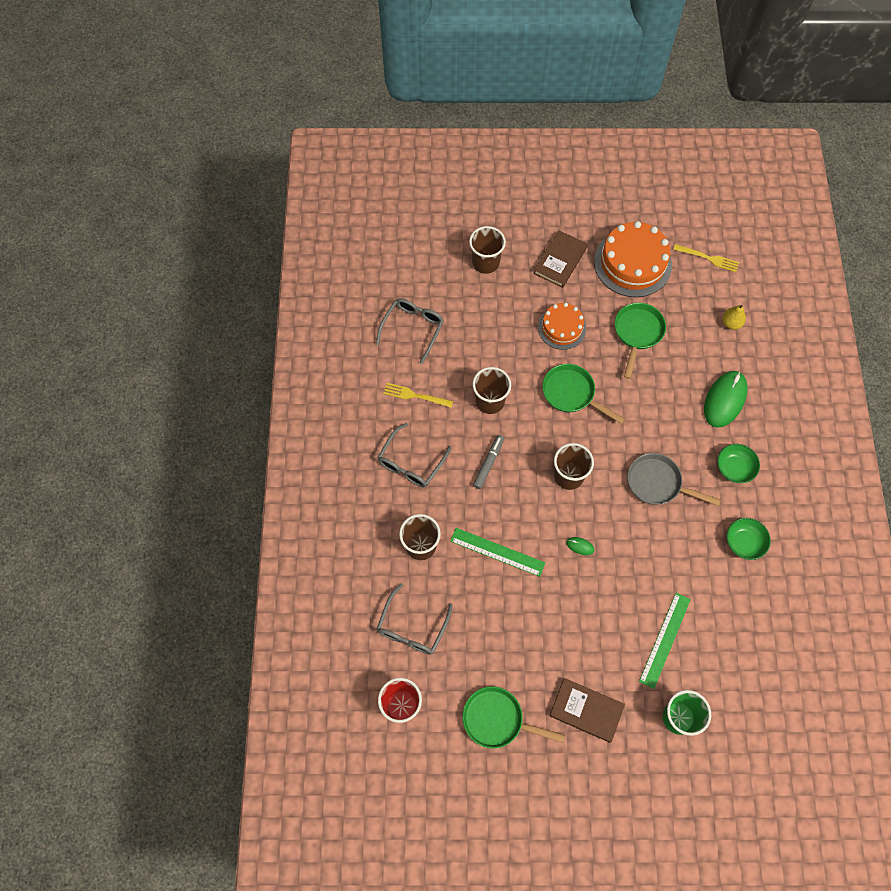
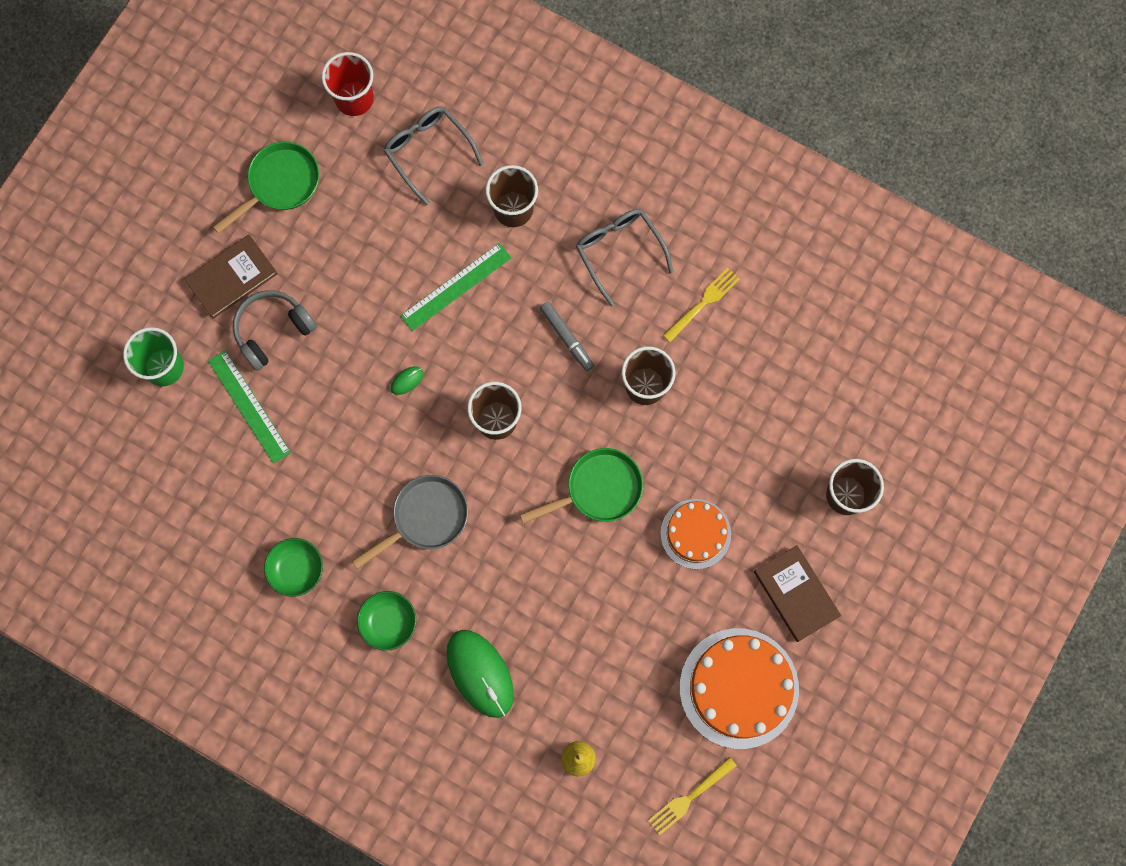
camera: 120 degrees right, 10 degrees up
grey glasses [376,298,444,364] -> none
green pan [615,303,666,379] -> none
none -> grey headphones [233,290,317,371]

